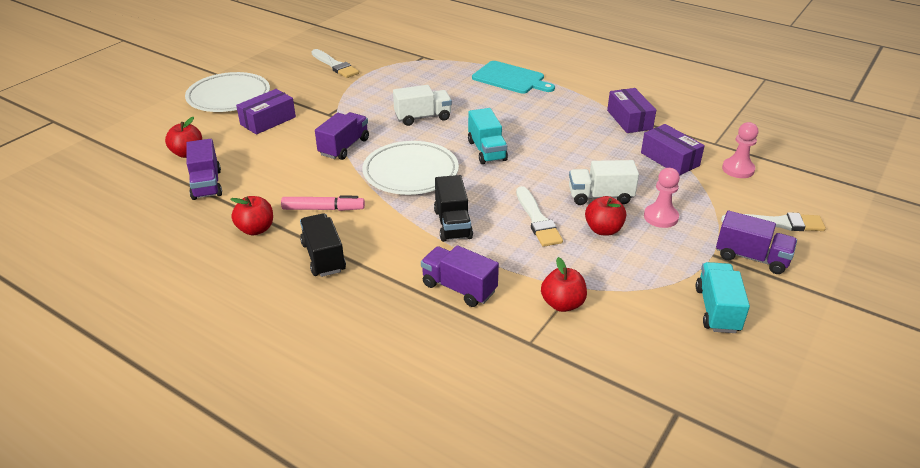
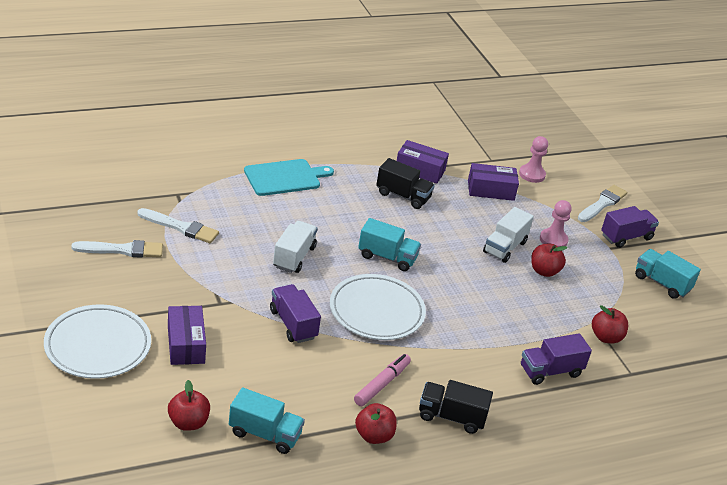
camera: 60 degrees left, 0 degrees up
purple truck [186,139,222,200] -> turquoise truck [229,388,305,454]
black truck [434,175,473,242] -> black truck moved to [376,158,435,209]
white brush [516,186,563,247] -> white brush moved to [137,208,219,243]

